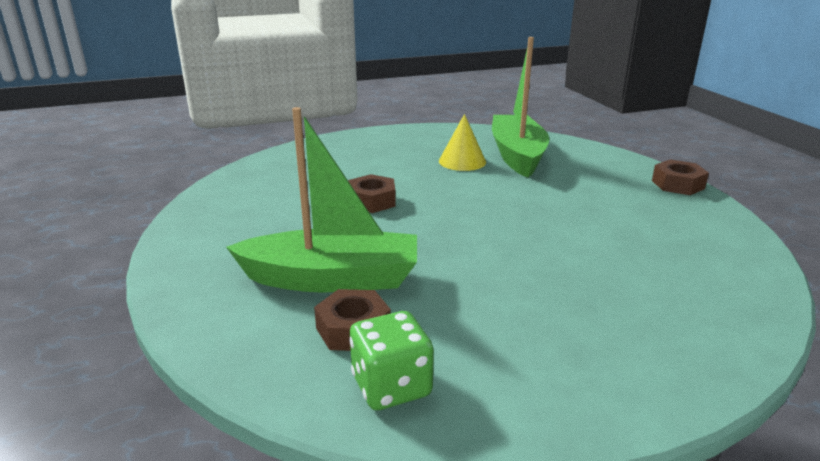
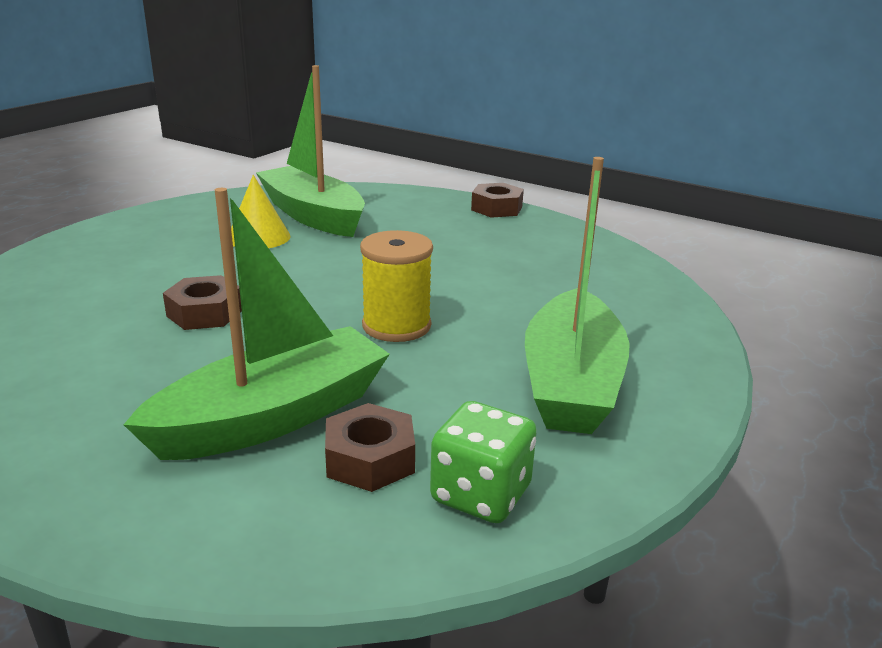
camera: 40 degrees left, 0 degrees up
none -> yellow spool [360,230,433,342]
none -> green boat [525,157,630,434]

